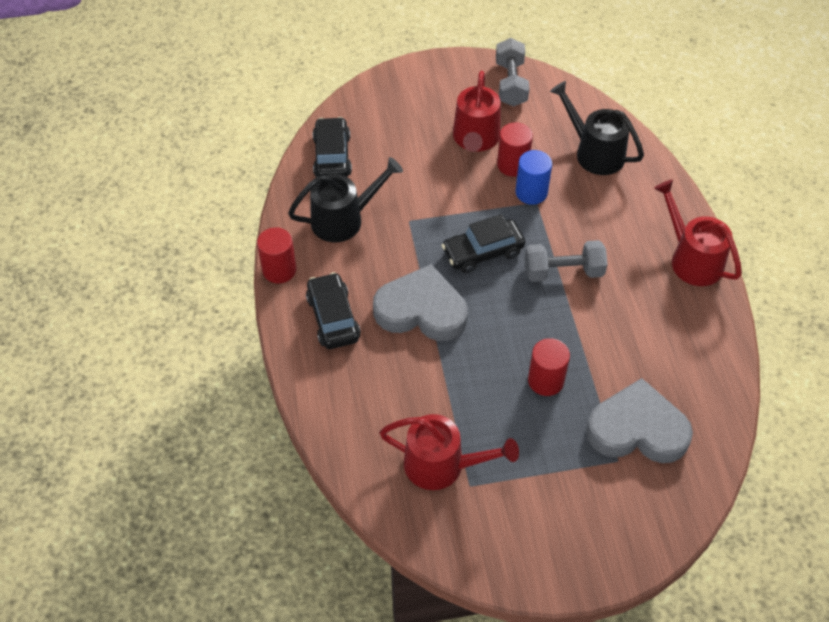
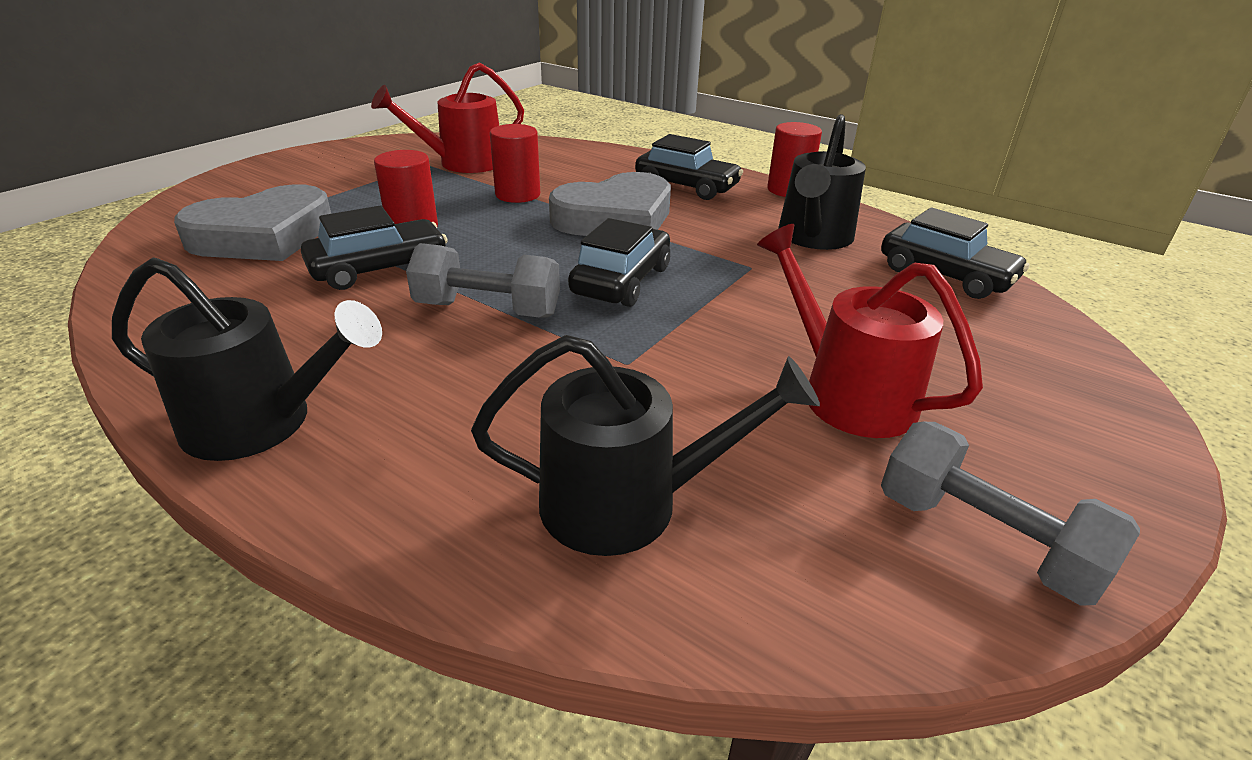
camera: 135 degrees right, 20 degrees down
red cylinder [497,122,533,177] -> red cylinder moved to [490,124,540,203]
blue cylinder [515,150,552,205] -> none
grey dumbbell [525,240,607,282] -> grey dumbbell turned 60 degrees clockwise [406,243,560,317]
red watering can [654,180,742,286] -> black watering can [112,257,382,461]
none -> black car [301,206,448,290]

